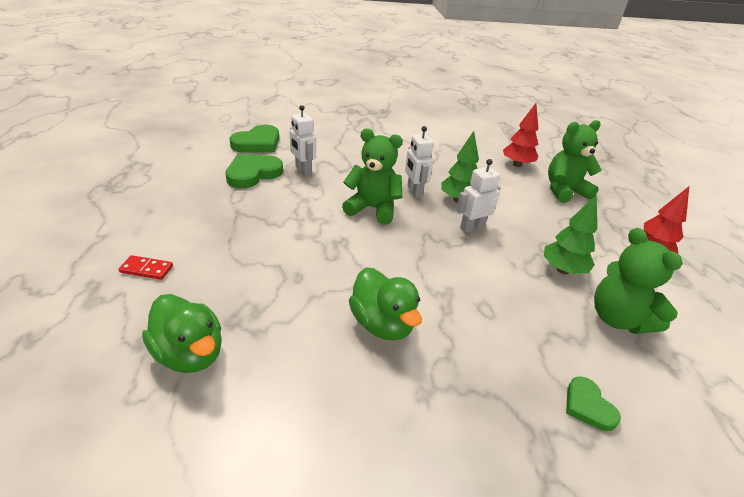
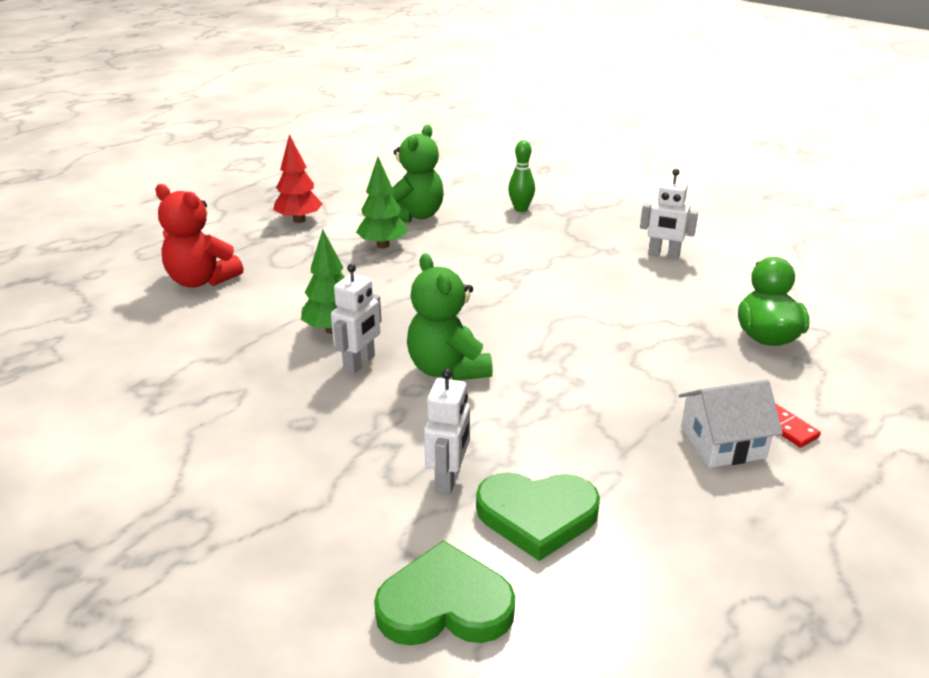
camera: 130 degrees left, 5 degrees down
green duck [349,267,422,340] -> none
white robot [456,159,501,233] -> white robot moved to [640,169,698,260]
red tree [503,103,539,167] -> none
green teddy bear [548,120,602,203] -> red teddy bear [155,184,243,288]
green heart [566,376,621,431] -> green bowling pin [508,140,535,212]
none -> white house [679,379,783,468]

